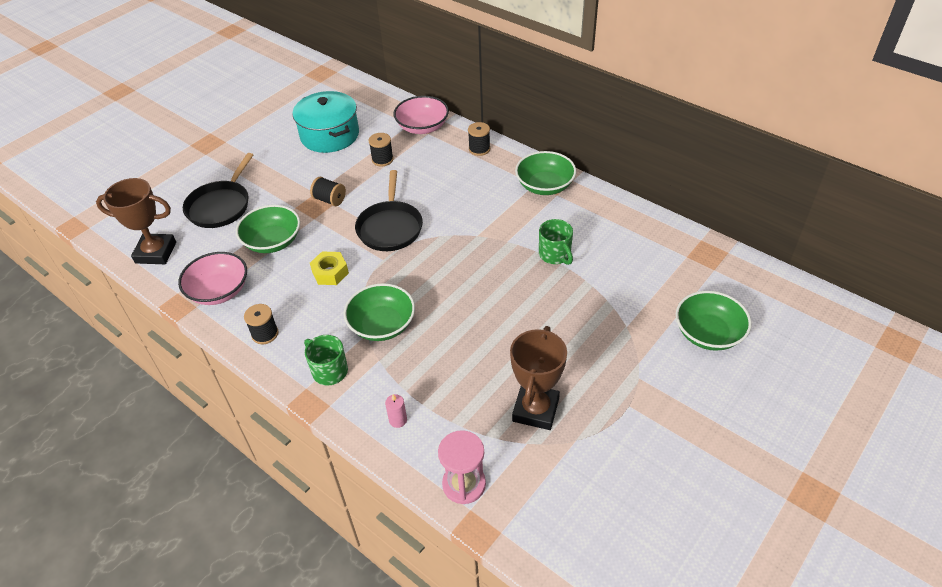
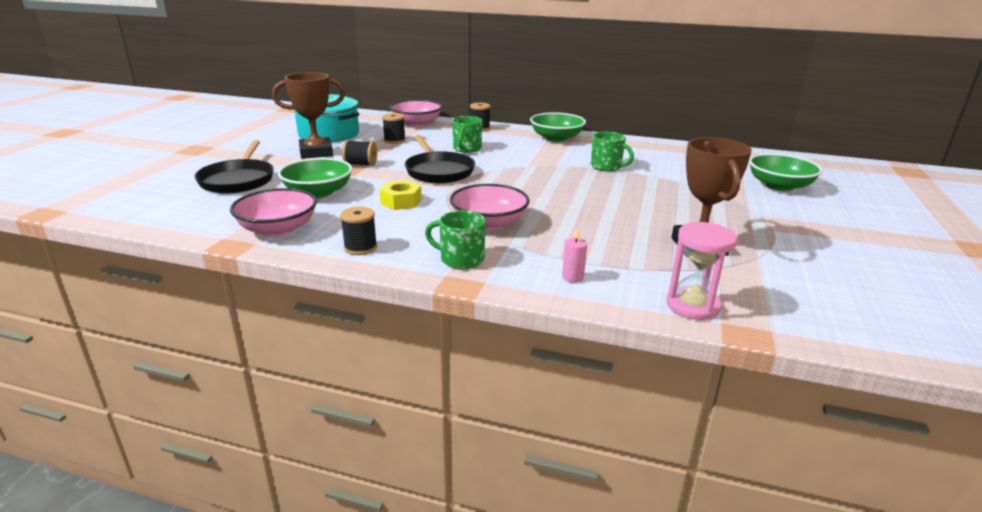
camera: 25 degrees left, 20 degrees down
brown trophy [96,178,176,264] -> brown trophy moved to [272,72,345,159]
green bowl [344,283,415,341] -> pink bowl [450,184,530,230]
none -> green mug [452,116,482,153]

